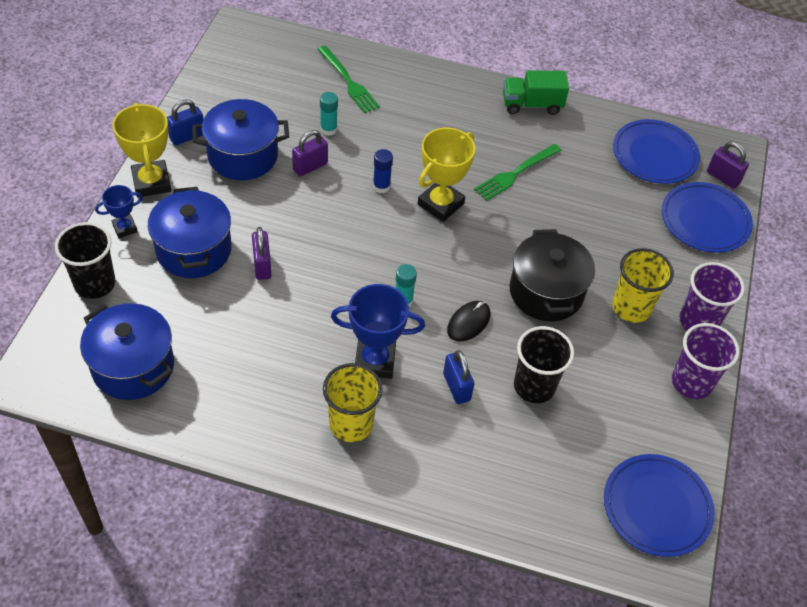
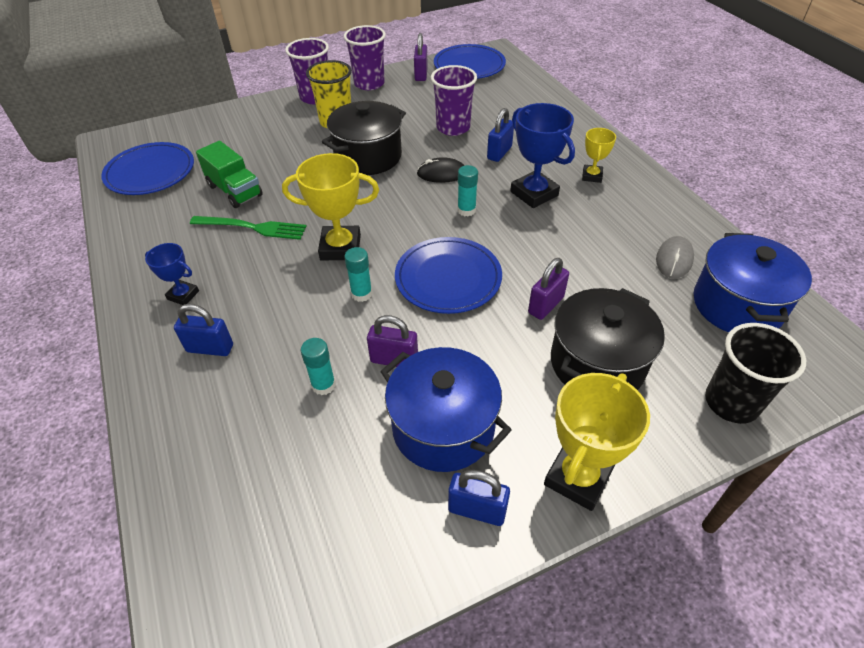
camera: 125 degrees left, 5 degrees down
blue trophy [95,185,143,238] -> blue trophy moved to [145,243,199,305]
blue pot [148,187,232,278] -> black pot [551,288,665,390]
green fork [317,45,380,114] -> none
yellow cup [323,363,383,442] -> yellow trophy [582,128,616,183]
blue glue stick [373,149,393,193] -> turquoise glue stick [344,247,372,302]
green truck [503,70,569,115] -> green truck moved to [196,141,263,208]
black cup [514,326,574,403] -> purple cup [431,65,477,136]
blue plate [662,182,753,253] -> blue plate moved to [395,237,502,314]
purple padlock [707,142,749,189] -> purple padlock moved to [414,33,428,81]
none -> blue padlock [174,304,233,356]
none -> grey mouse [656,236,694,279]

